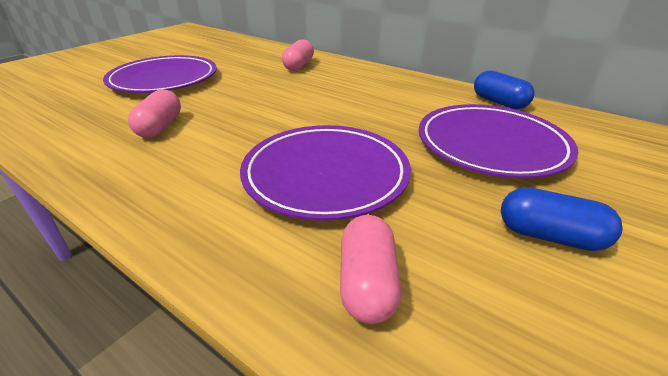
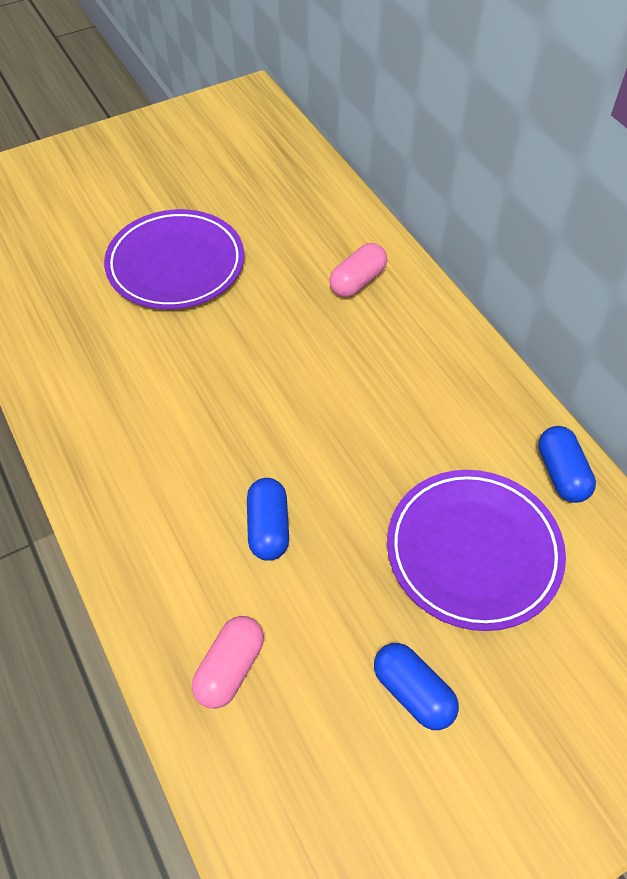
camera: 25 degrees right, 20 degrees up
pink capsule [128,89,181,138] -> none
purple plate [240,125,411,221] -> blue capsule [247,478,289,561]

